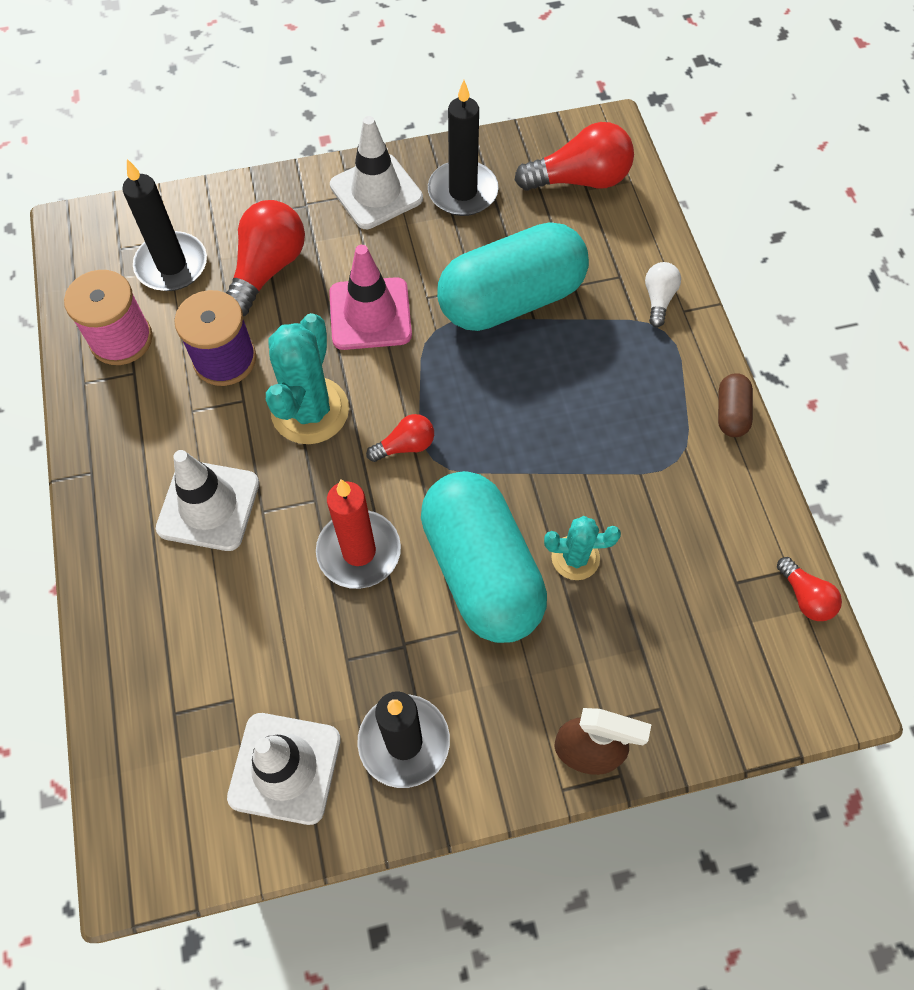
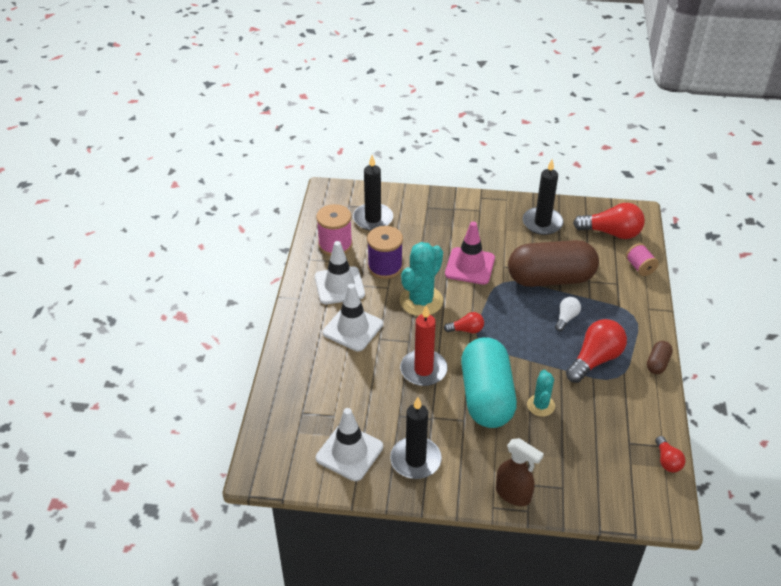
camera: 20 degrees right, 20 degrees down
red light bulb [226,200,305,316] -> red light bulb moved to [566,319,627,383]
white traffic cone [330,116,423,229] -> white traffic cone moved to [315,241,365,305]
turquoise capsule [437,222,589,331] -> brown capsule [508,240,599,287]
turquoise cactus [544,516,621,580] -> turquoise cactus turned 75 degrees clockwise [527,370,555,417]
white light bulb [645,262,681,327] -> white light bulb moved to [555,297,581,331]
none -> pink spool [626,243,659,276]

